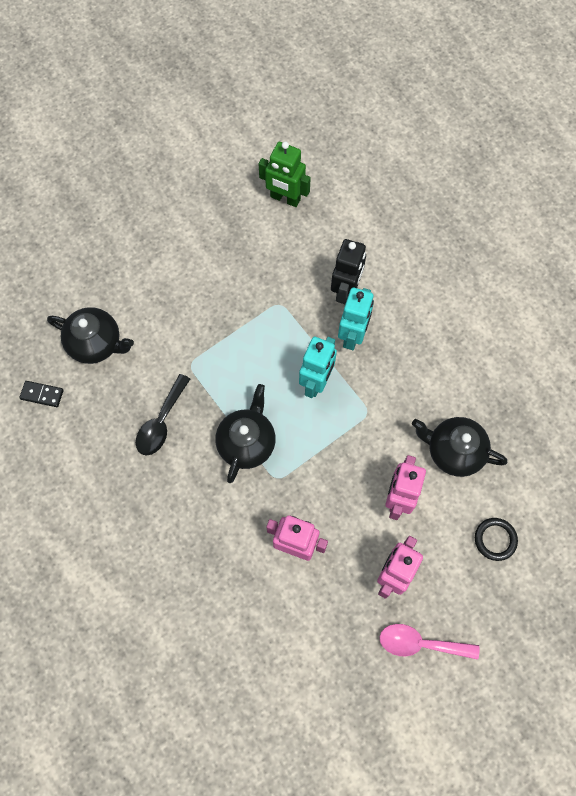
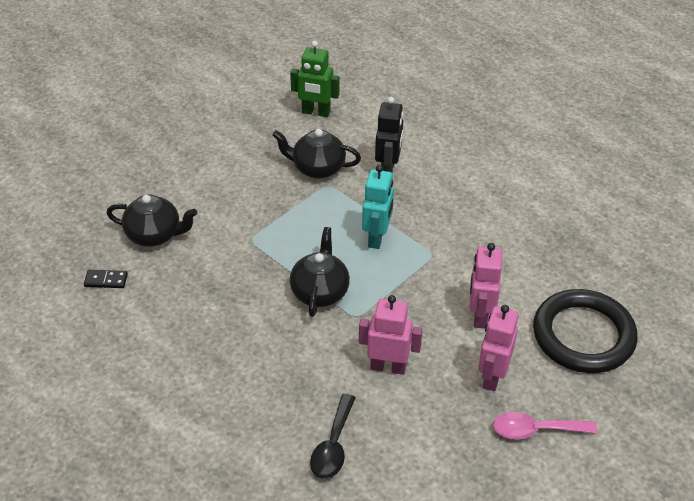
camera: 10 degrees left, 25 degrees down
black spoon [136,374,190,456] -> black spoon moved to [310,394,356,479]
turquoise robot [338,288,374,350] -> none
black teapot [412,417,507,477] -> black teapot moved to [273,129,361,179]
black ring [475,518,518,561] -> black ring [533,289,638,373], size x2.38

